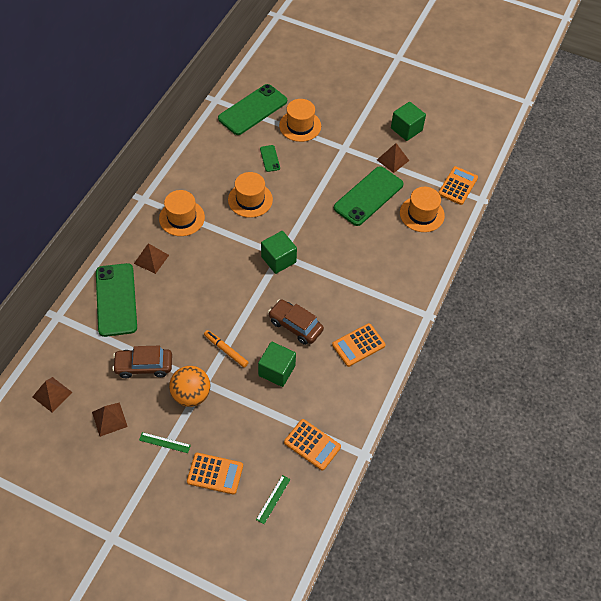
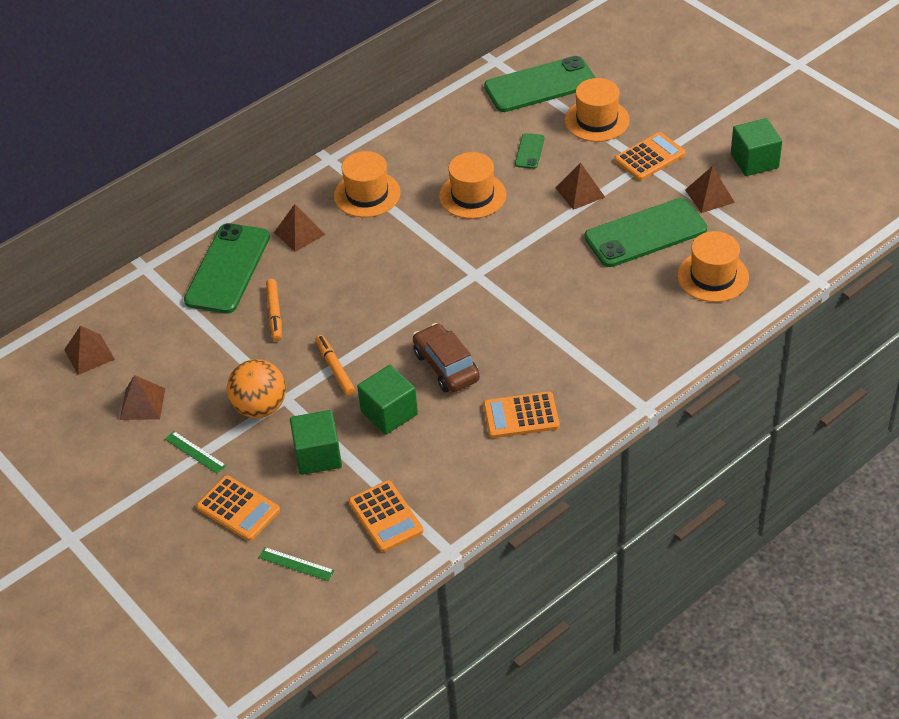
camera: 30 degrees right, 10 degrees down
brown car [112,346,172,378] -> none
green ruler [256,475,291,524] -> green ruler turned 60 degrees clockwise [259,547,334,581]
green cube [261,231,297,274] -> green cube moved to [290,410,342,475]
orange calculator [438,166,478,205] -> orange calculator moved to [615,132,686,181]
none -> orange marker [266,279,282,341]
none -> brown pyramid [556,162,605,210]

